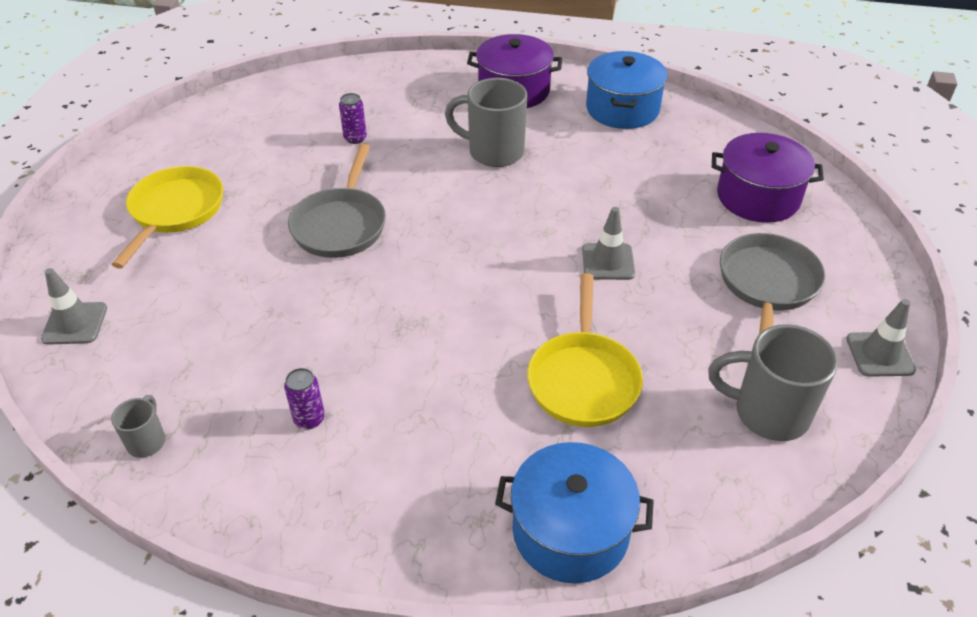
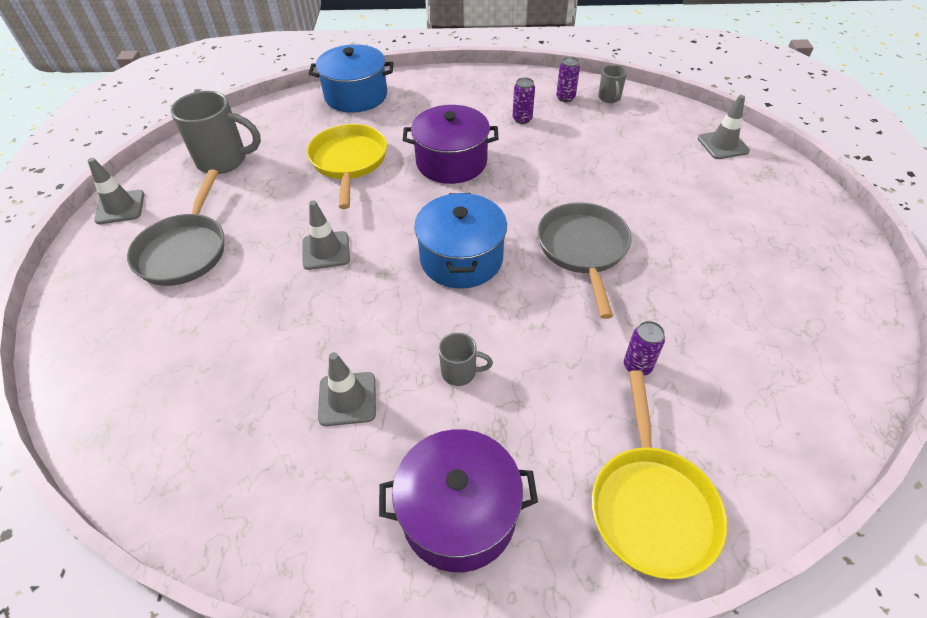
camera: 170 degrees right, 5 degrees up
yellow pan [111,166,223,269] -> yellow pan moved to [592,371,727,579]
grey mug [445,78,527,167] -> grey mug [439,333,493,386], size x0.51
blue pot [586,51,668,129] -> blue pot moved to [414,193,507,289]
purple pot [712,133,824,223] -> purple pot moved to [403,105,499,184]
none -> grey traffic cone [318,352,376,426]
none -> purple can [556,57,580,102]

